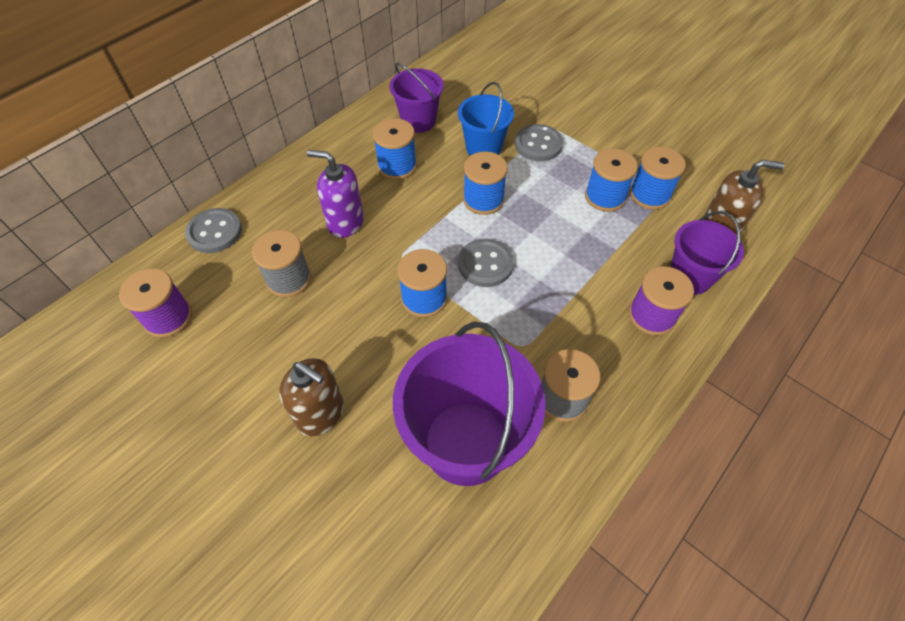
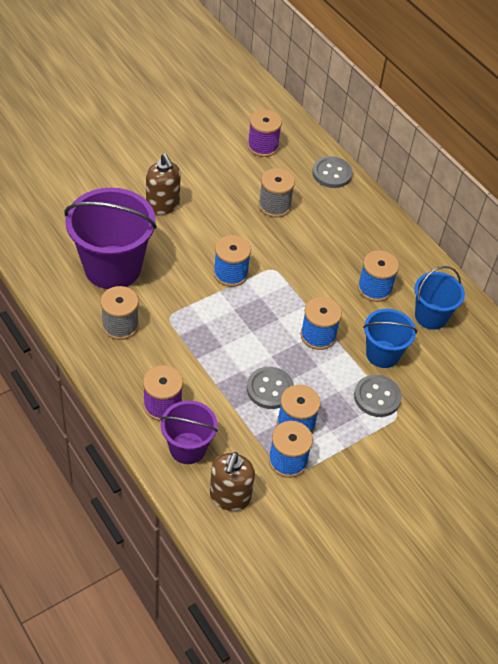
camera: 100 degrees right, 5 degrees down
brown soap dispenser [279,358,344,436] -> brown soap dispenser turned 75 degrees counterclockwise [146,154,181,215]
purple soap dispenser [307,150,364,238] -> none
purple bucket [390,63,444,133] -> blue bucket [414,266,465,330]
grey button [458,239,514,287] -> grey button moved to [247,367,294,409]

